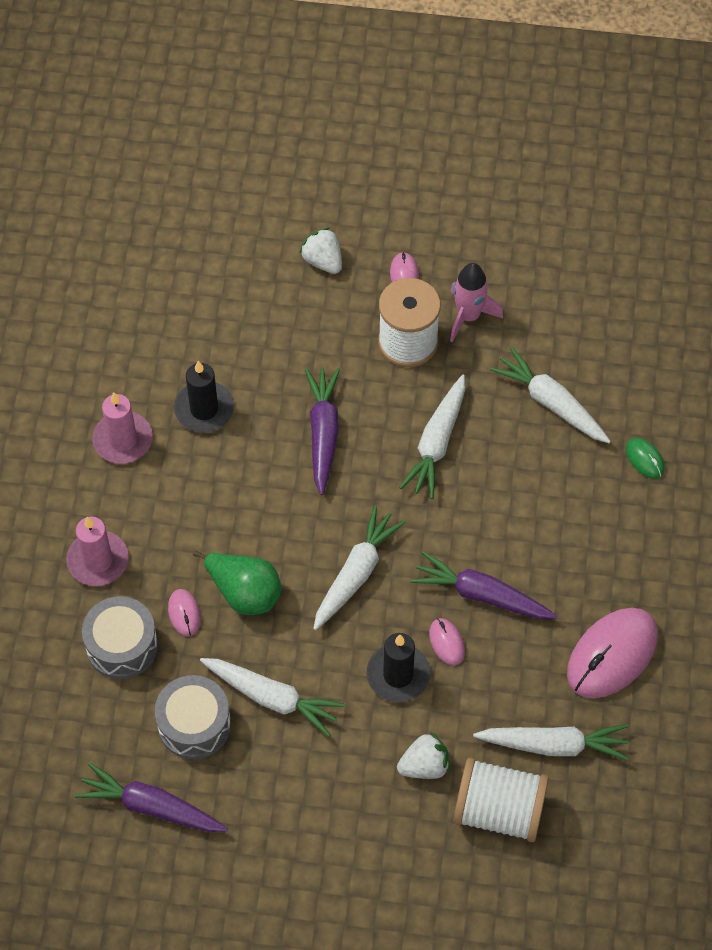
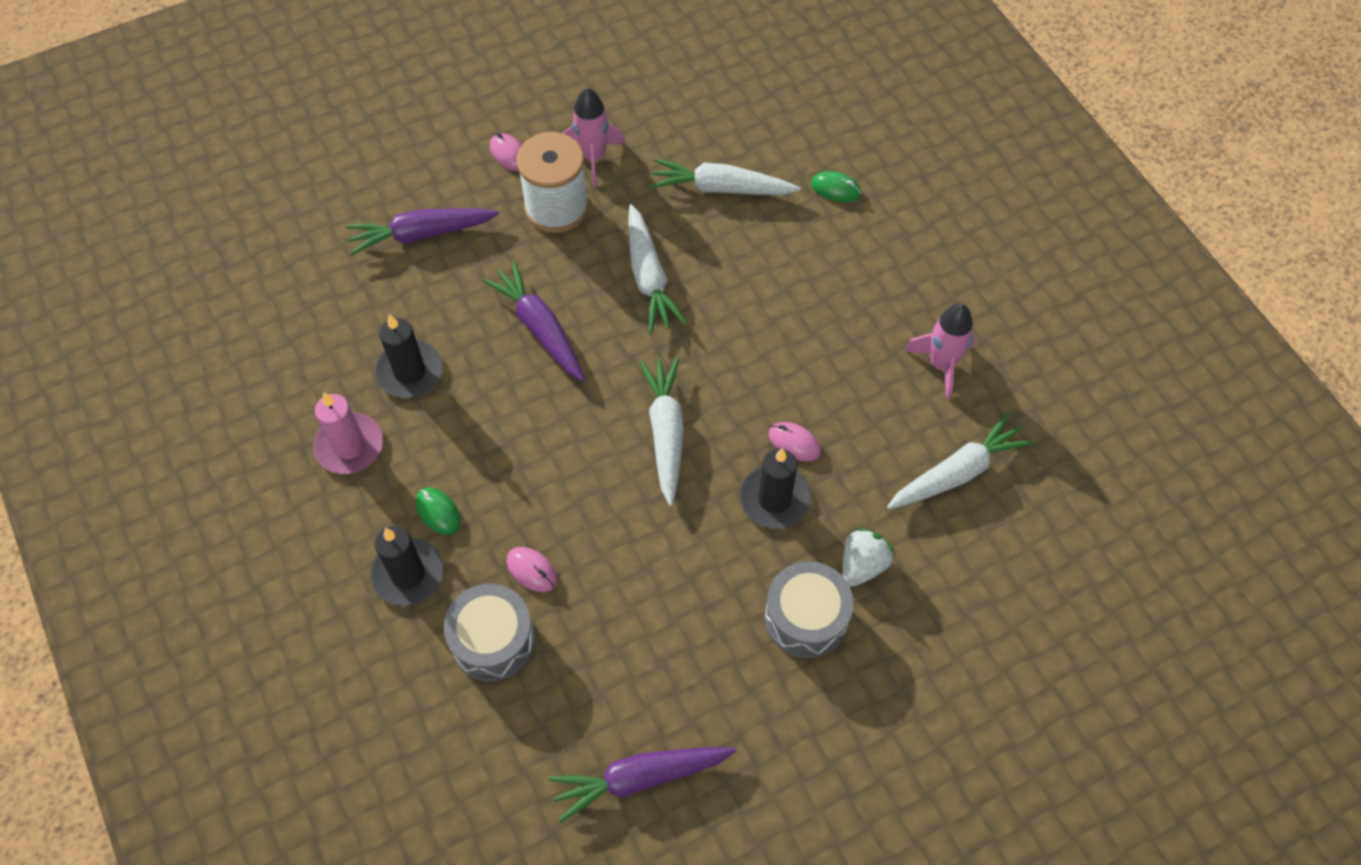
camera: 35 degrees left, 0 degrees up
pink candle [66,517,129,586] -> black candle [370,526,443,606]
grey drum [155,675,231,759] -> grey drum moved to [765,561,854,658]
green pear [193,551,281,615] -> none
white carrot [200,658,345,737] -> none
white strawberry [300,227,342,274] -> none
purple carrot [411,551,557,619] -> purple carrot moved to [345,208,499,256]
white spool [453,758,549,842] -> none
pink mouse [567,608,658,698] -> pink rocket [904,303,975,399]
none -> green mouse [416,488,461,535]

